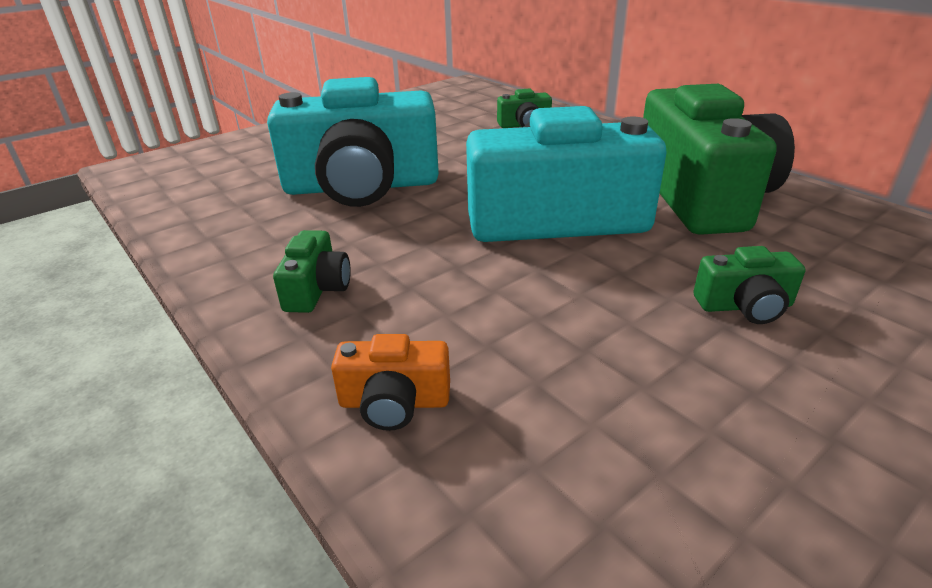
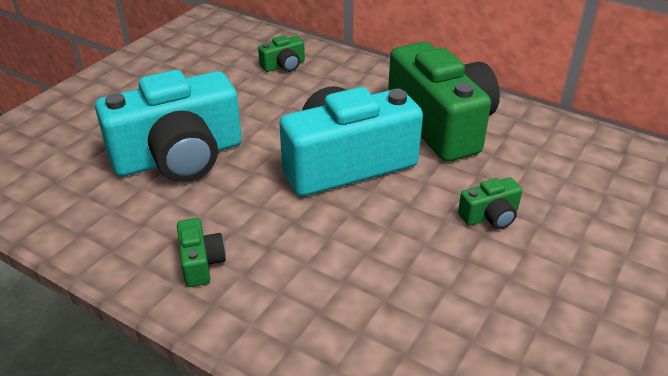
camera: 20 degrees left, 5 degrees up
orange camera [331,334,450,431] -> none

